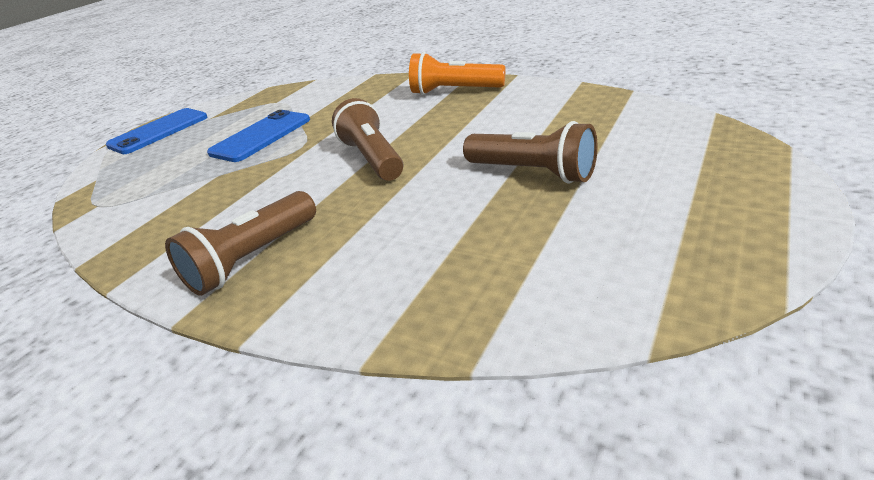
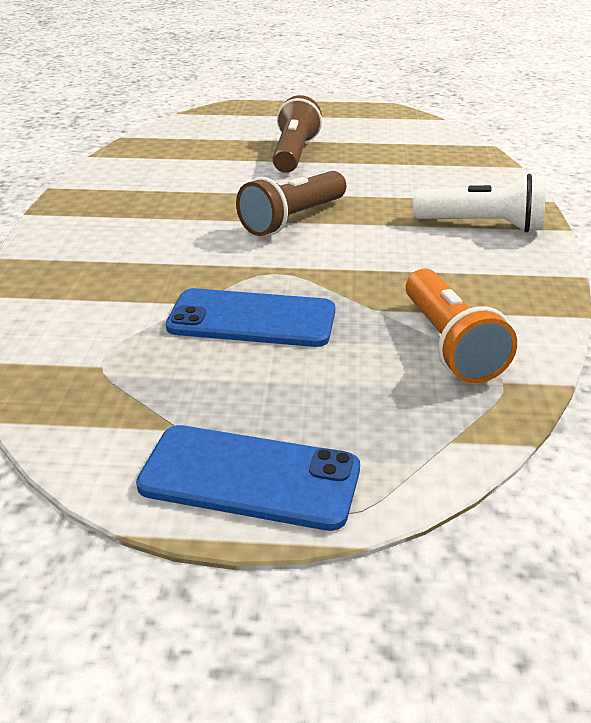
camera: 120 degrees left, 0 degrees up
brown flashlight [165,191,316,296] -> white flashlight [413,174,546,232]
orange flashlight [409,52,505,95] -> orange flashlight moved to [406,269,517,383]

